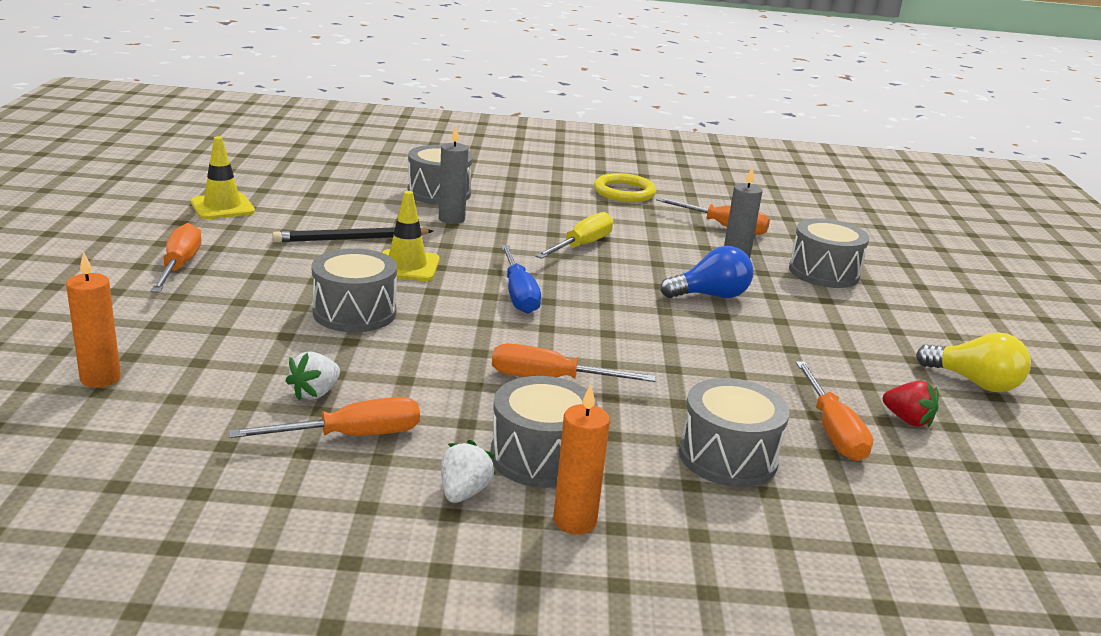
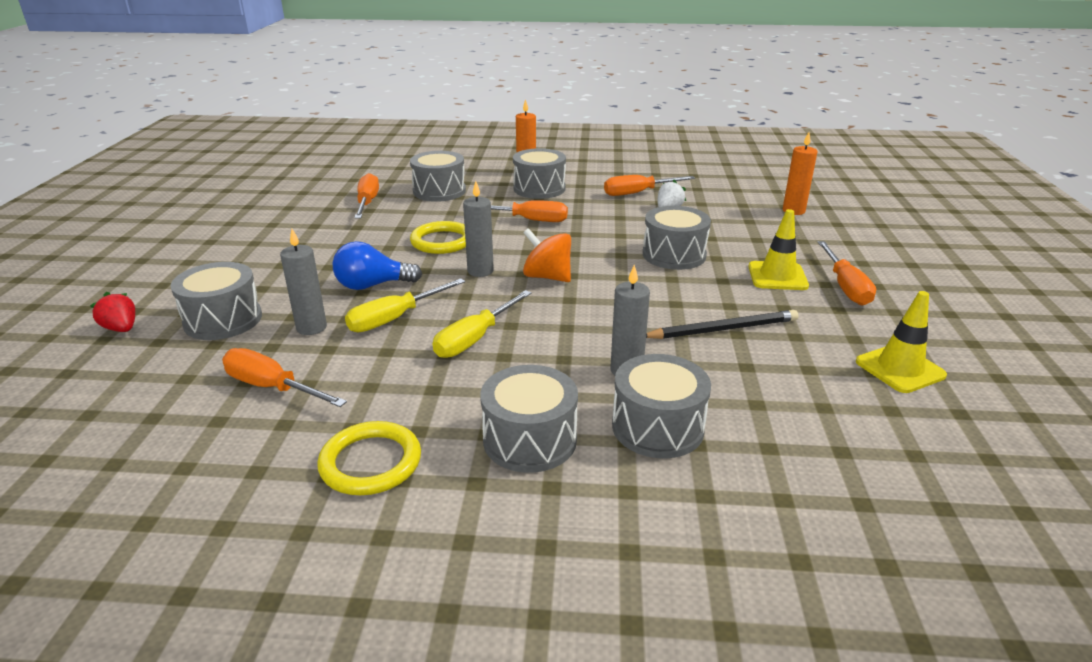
camera: 175 degrees left, 5 degrees up
yellow traffic cone [382,191,440,281] -> yellow traffic cone moved to [748,209,809,290]
white strawberry [441,440,496,503] -> none
blue screwdriver [501,245,541,314] -> orange spinning top [523,228,571,282]
red strawberry [883,381,938,428] -> red strawberry moved to [90,292,135,332]
yellow light bulb [916,332,1031,392] -> none
none -> yellow screwdriver [345,278,465,332]
none -> yellow ring [410,221,466,254]
none -> grey candle [463,181,494,277]
none -> grey drum [480,365,578,473]

